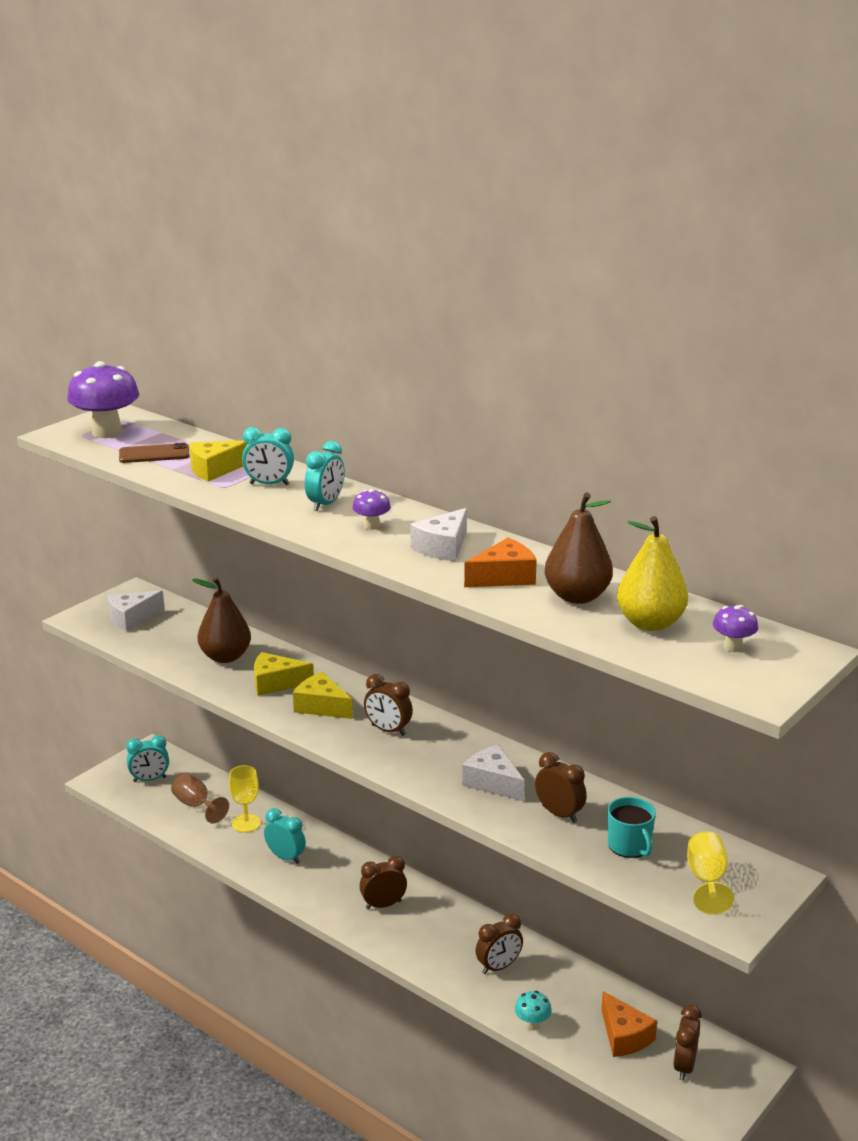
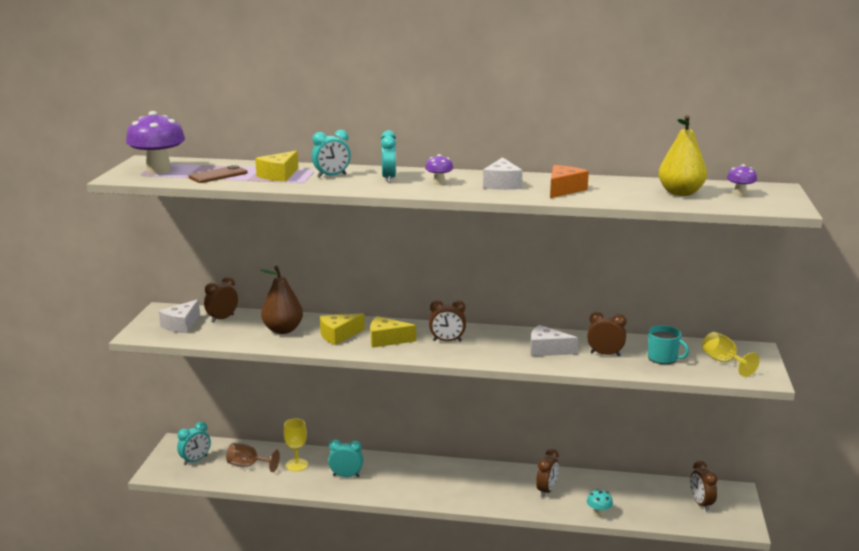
camera: 30 degrees left, 5 degrees down
brown clock [360,856,407,909] -> brown clock moved to [204,277,238,323]
brown pear [545,493,613,604] -> none
orange cheese [601,991,657,1057] -> none

